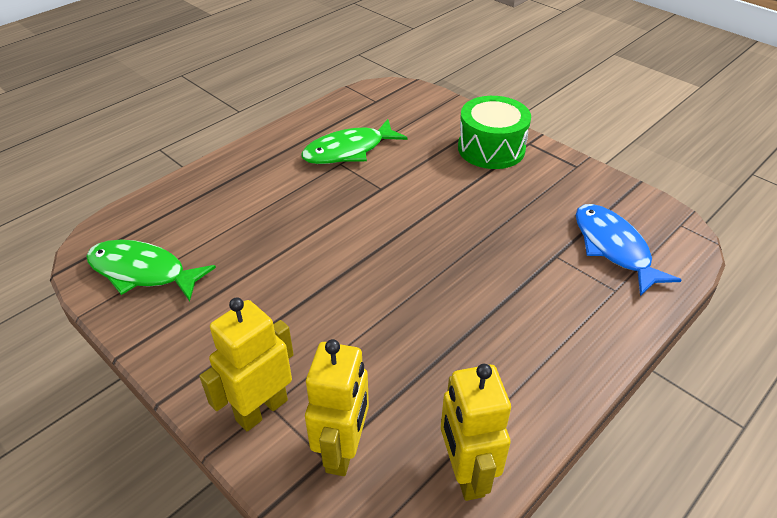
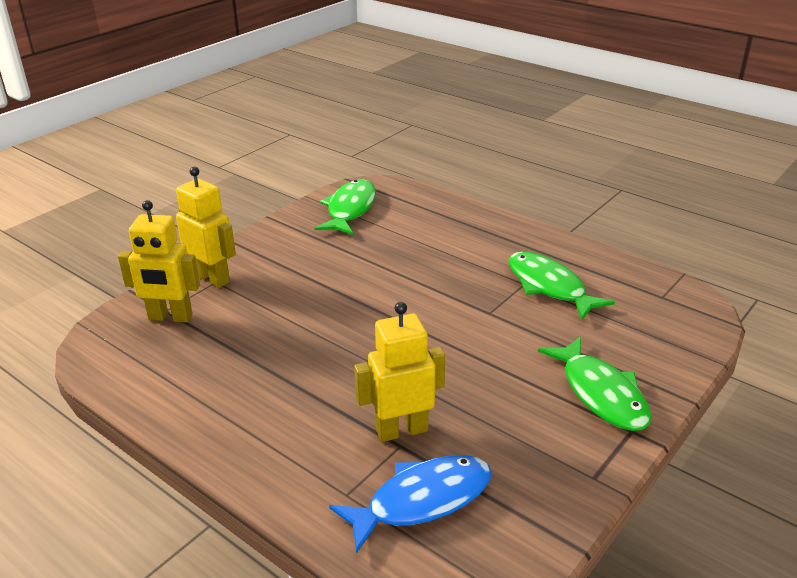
camera: 85 degrees right, 10 degrees down
yellow robot [441,364,511,501] -> yellow robot moved to [354,302,445,442]
green drum [458,96,531,169] -> green fish [538,336,652,431]

